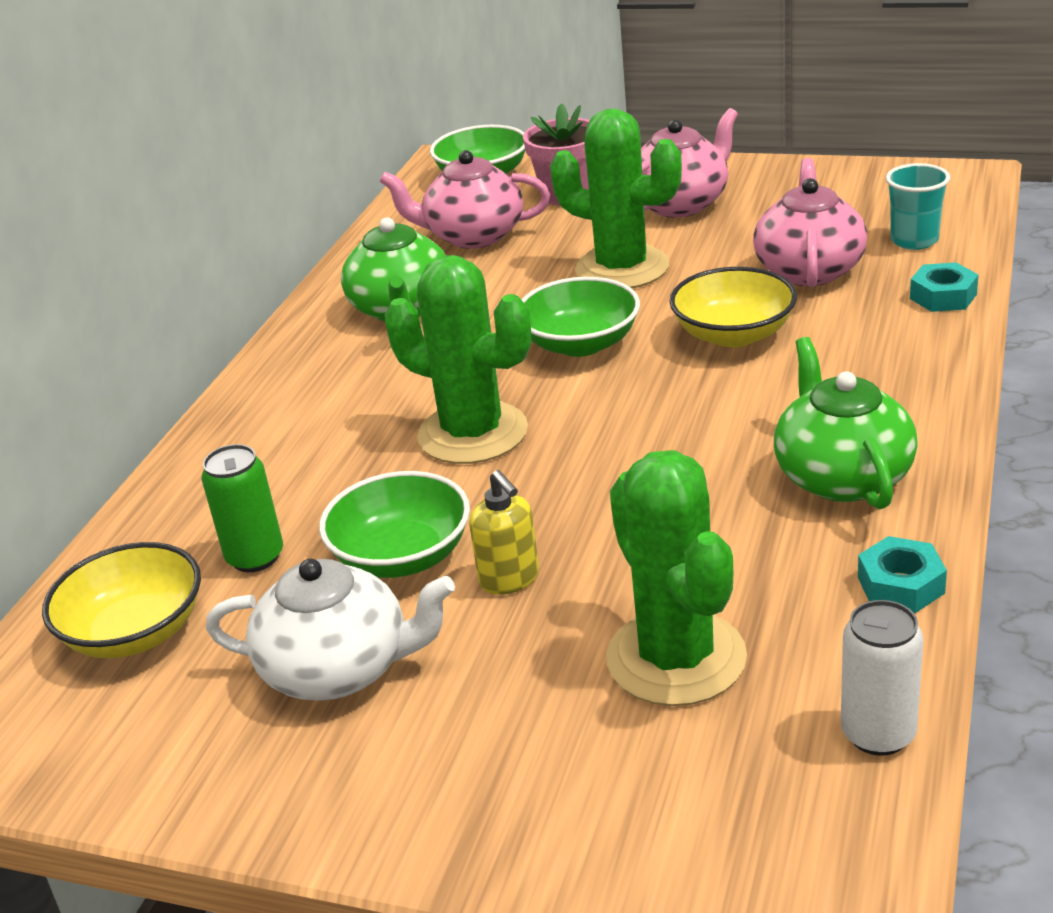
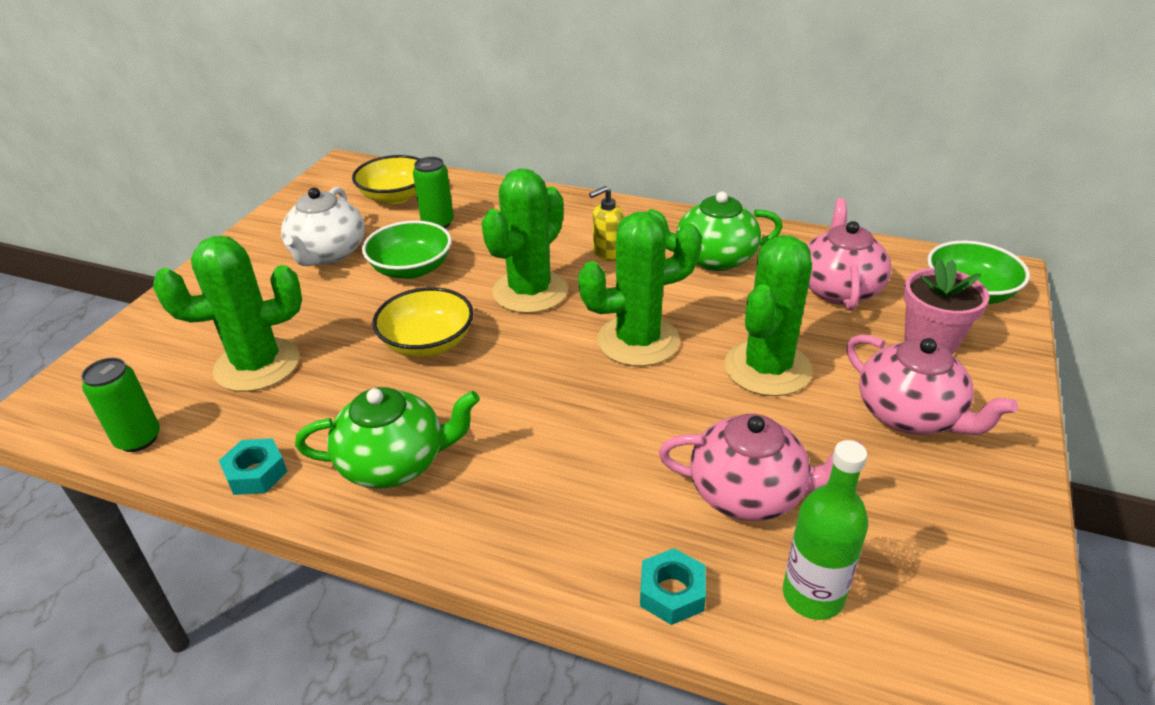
camera: 90 degrees right, 5 degrees up
yellow soap dispenser [469,470,539,595] -> yellow soap dispenser moved to [589,186,624,261]
green bowl [521,277,640,357] -> green cactus [578,212,702,367]
yellow bowl [669,267,797,347] -> yellow bowl moved to [373,287,474,357]
white can [841,600,924,755] -> green can [81,358,160,452]
turquoise cup [886,163,950,250] -> green bottle [783,440,868,620]

